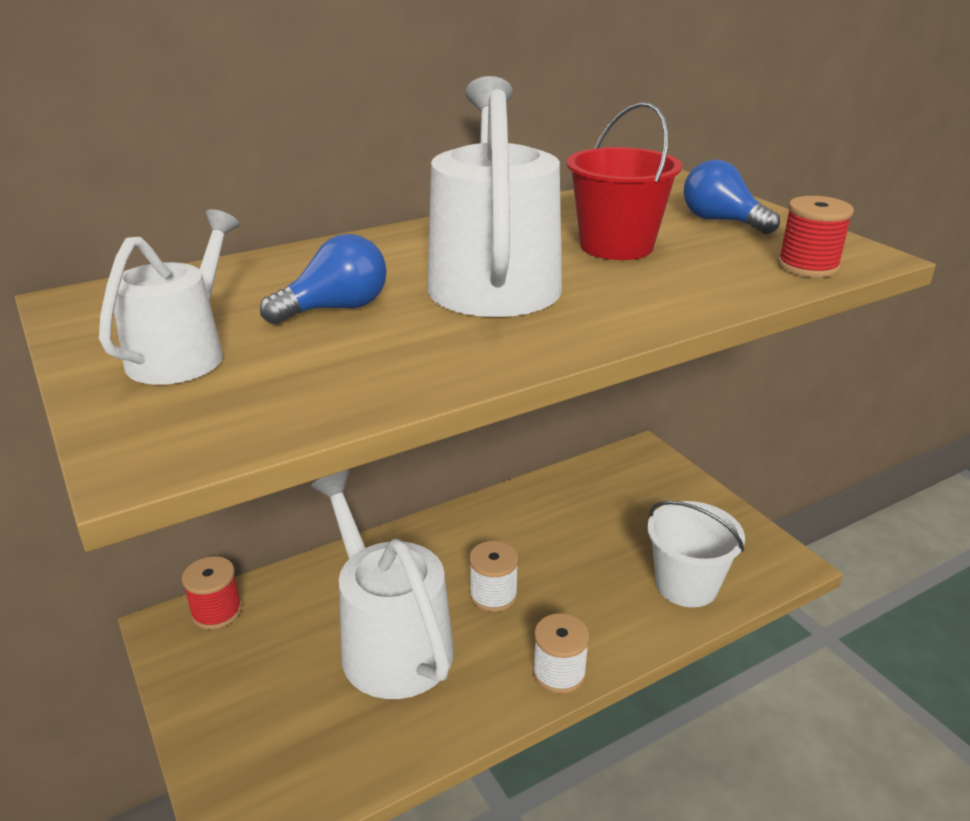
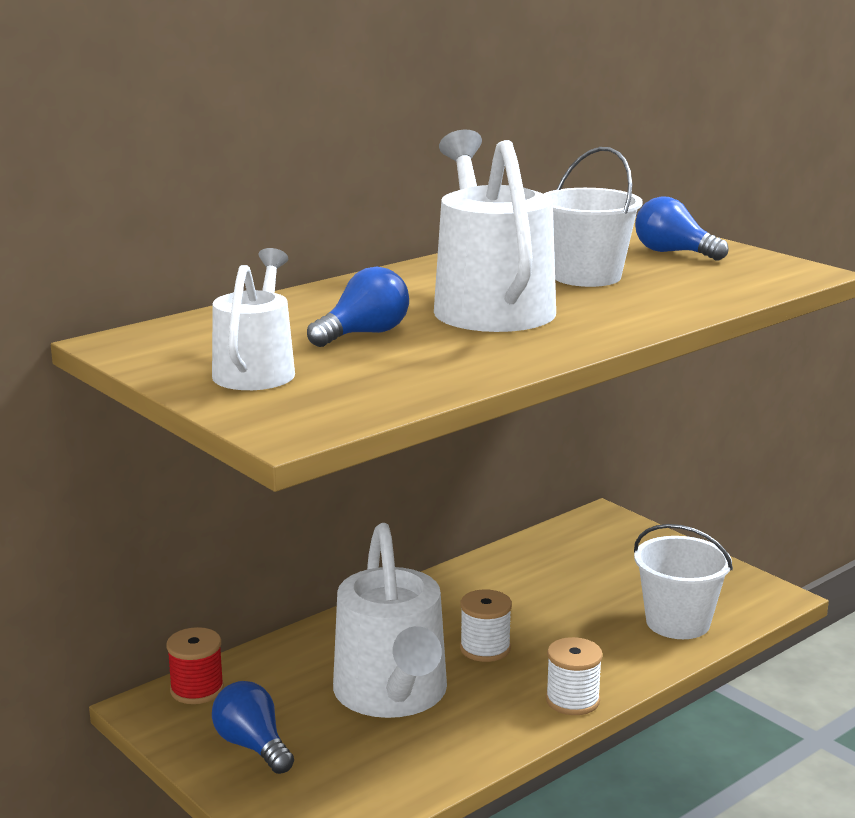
camera: 10 degrees left, 10 degrees down
white watering can [311,470,454,699] -> white watering can turned 150 degrees counterclockwise [333,523,447,718]
red bucket [567,102,682,260] -> white bucket [544,147,643,287]
red spool [778,196,854,278] -> none
none -> blue light bulb [212,681,294,774]

